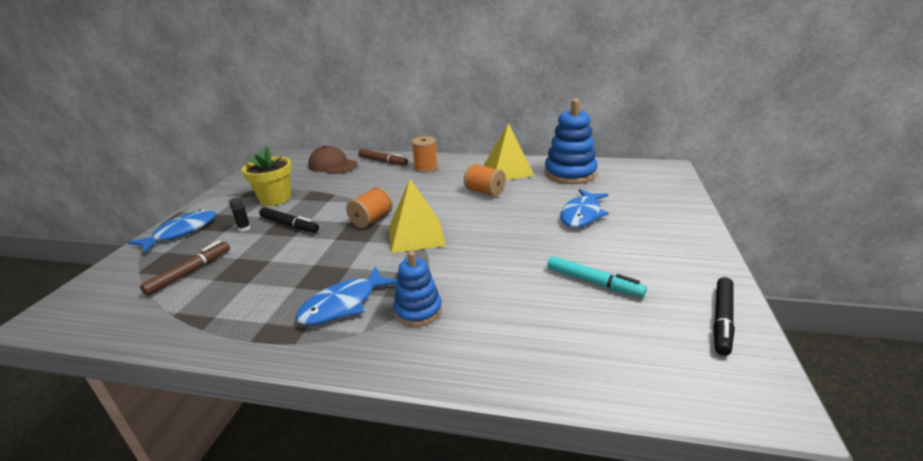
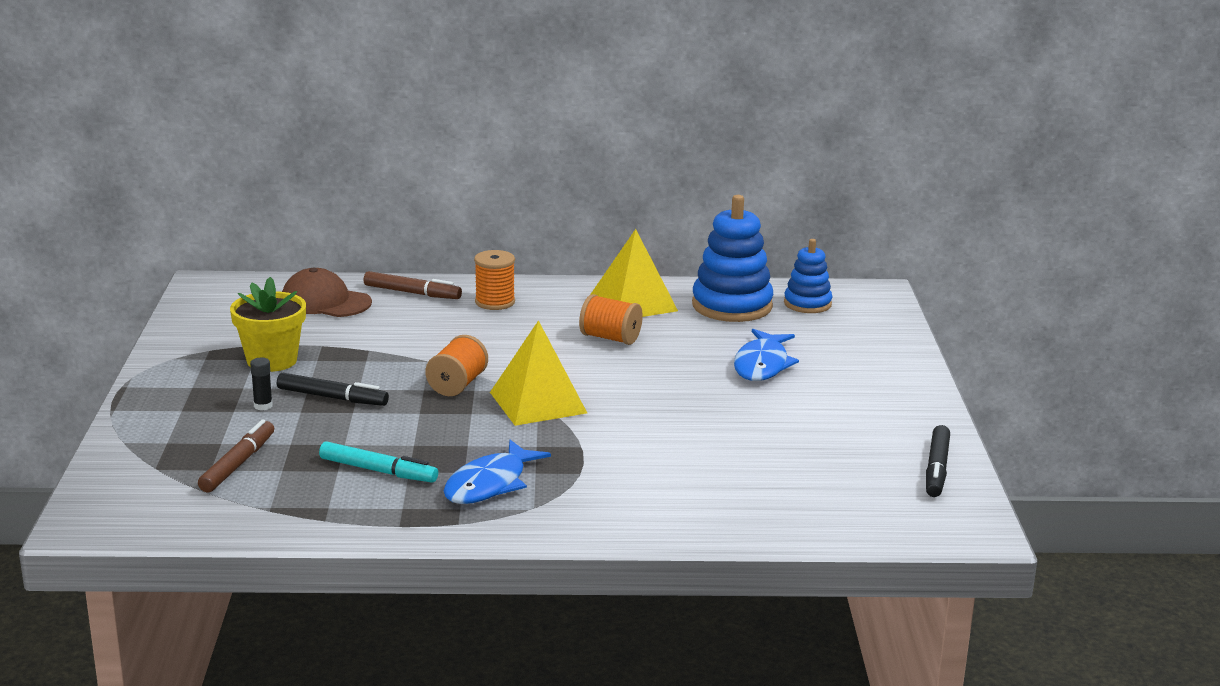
camera: 15 degrees left, 5 degrees down
blue fish [128,210,216,253] -> none
blue stacking toy [393,251,442,327] -> blue stacking toy moved to [784,239,832,313]
turquoise marker [547,256,647,297] -> turquoise marker moved to [319,441,438,483]

